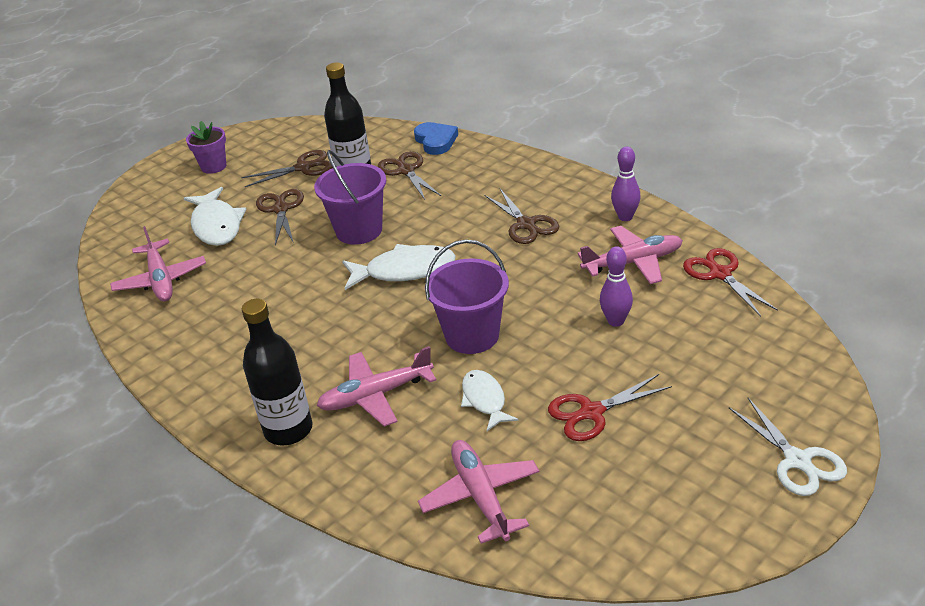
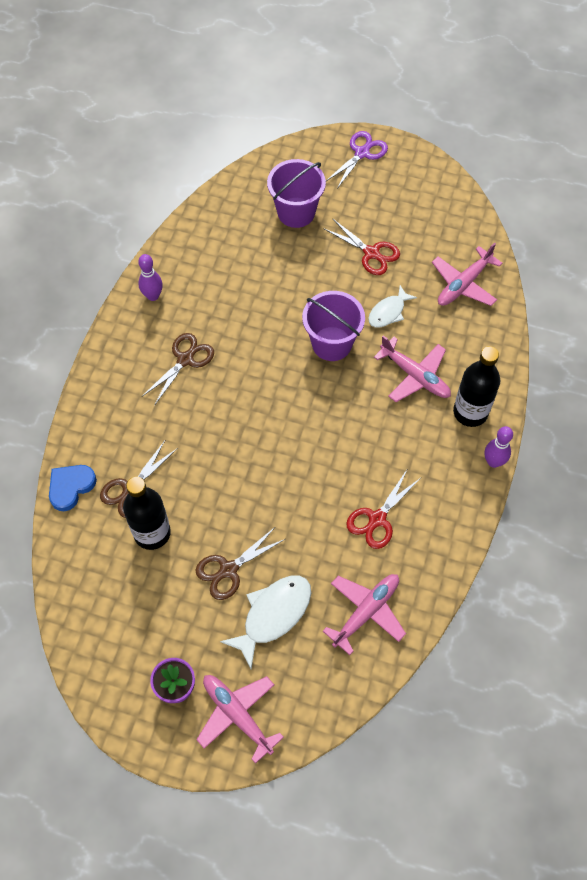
camera: 120 degrees left, 25 degrees up
brown scissors [241,150,333,187] -> none
purple bucket [314,150,386,245] -> purple bucket moved to [267,159,326,228]
white fish [342,244,456,290] -> none
pink plane [577,226,683,284] -> pink plane moved to [196,675,284,764]
purple bowling pin [600,246,633,327] -> purple bowling pin moved to [485,426,513,468]
red scissors [683,248,778,317] -> red scissors moved to [346,470,421,549]
white scissors [729,398,847,496] -> purple scissors [326,131,388,189]

